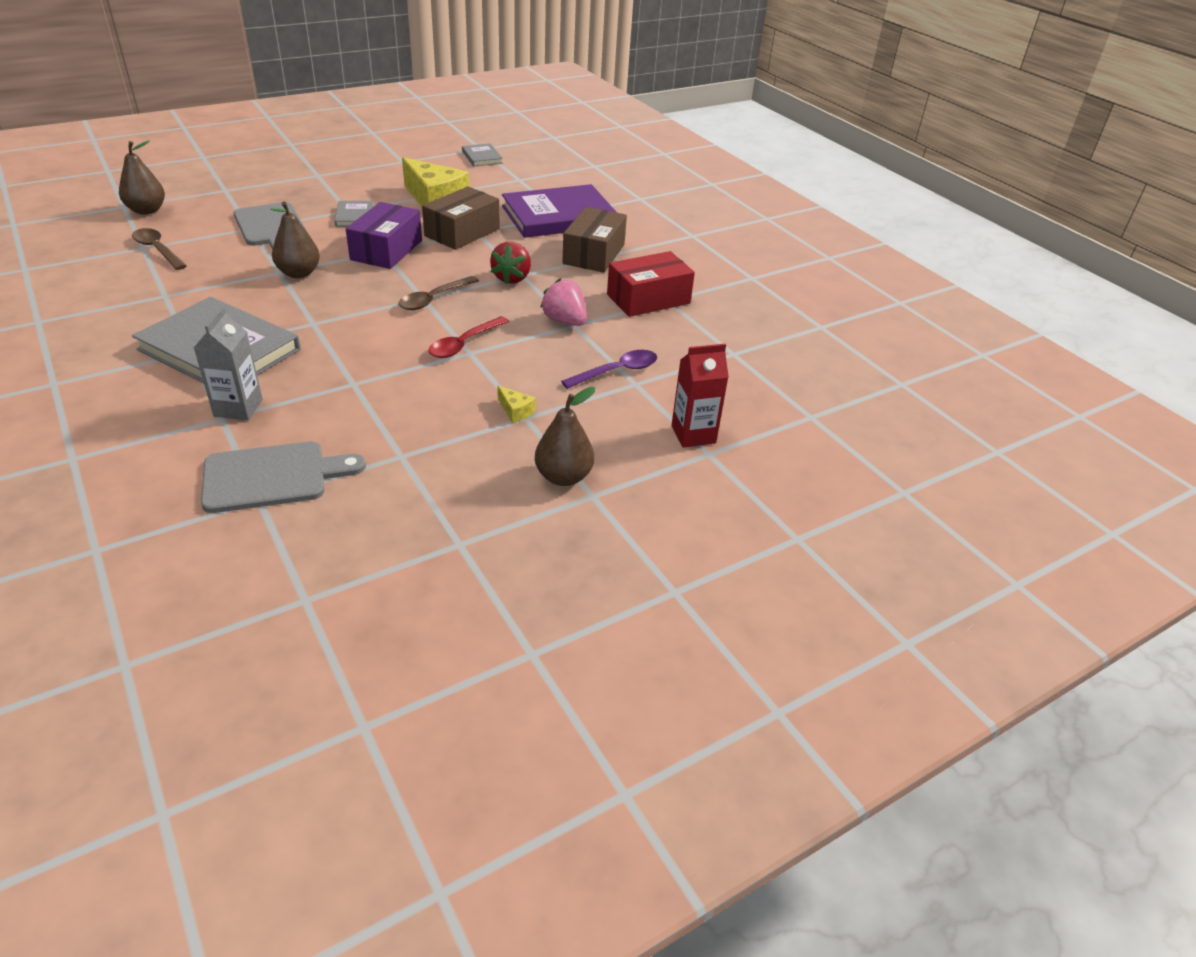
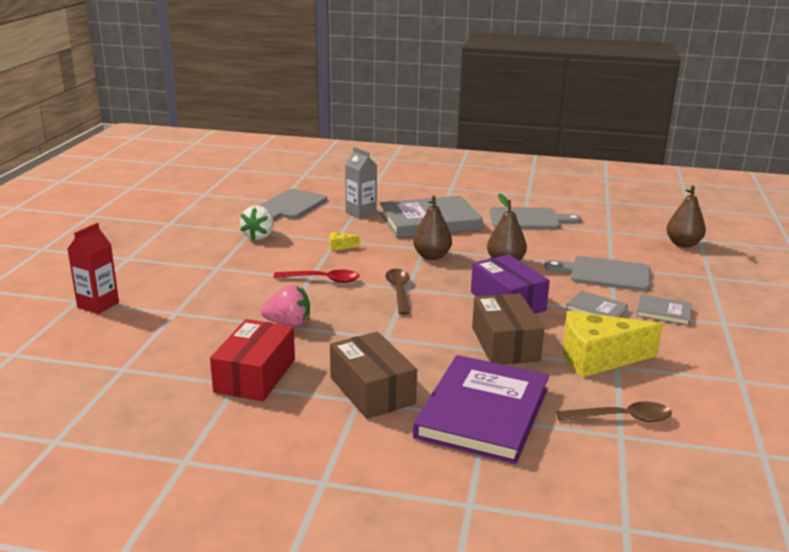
camera: 135 degrees right, 15 degrees down
brown spoon [132,228,187,270] -> brown spoon moved to [556,401,672,422]
red spoon [428,316,509,358] -> red spoon turned 105 degrees clockwise [273,270,360,283]
grey book [462,143,503,166] -> grey book moved to [636,295,692,326]
red strawberry [490,242,531,284] -> none
yellow cheese [497,386,536,423] -> yellow cheese moved to [329,232,360,251]
brown pear [535,387,595,486] -> brown pear moved to [413,196,452,260]
purple spoon [561,350,657,389] -> none
none -> white strawberry [240,206,274,240]
none -> grey cutting board [490,207,582,230]

